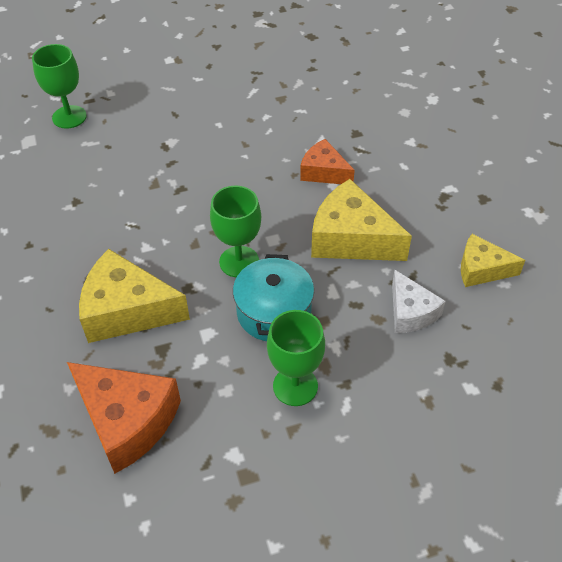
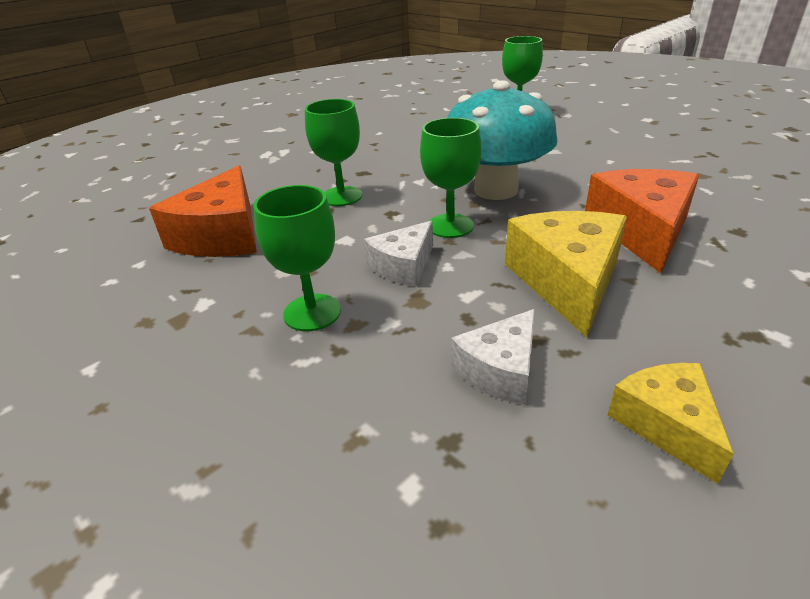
camera: 65 degrees right, 15 degrees down
yellow cheese [79,249,190,343] -> green goblet [305,99,362,206]
turquoise pot [233,254,314,341] -> white cheese [364,221,433,287]
orange cheese [300,139,355,184] -> orange cheese [585,169,699,273], size x1.66
none -> turquoise mushroom [447,80,558,200]

